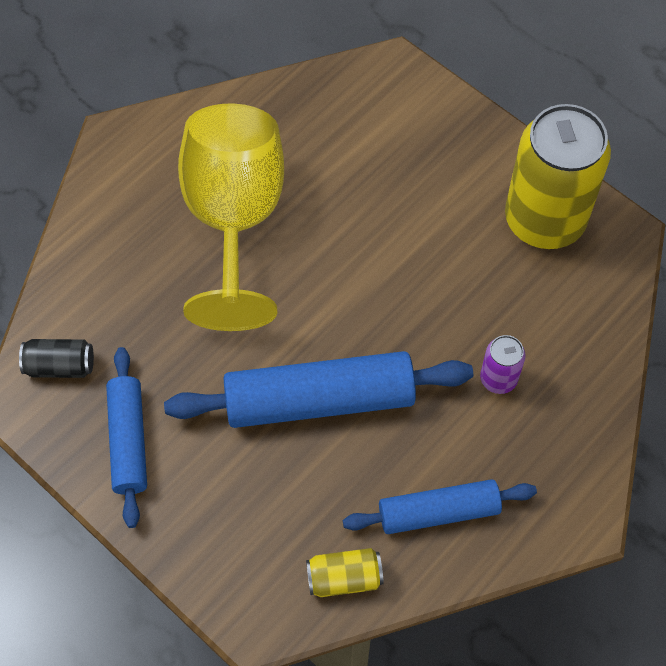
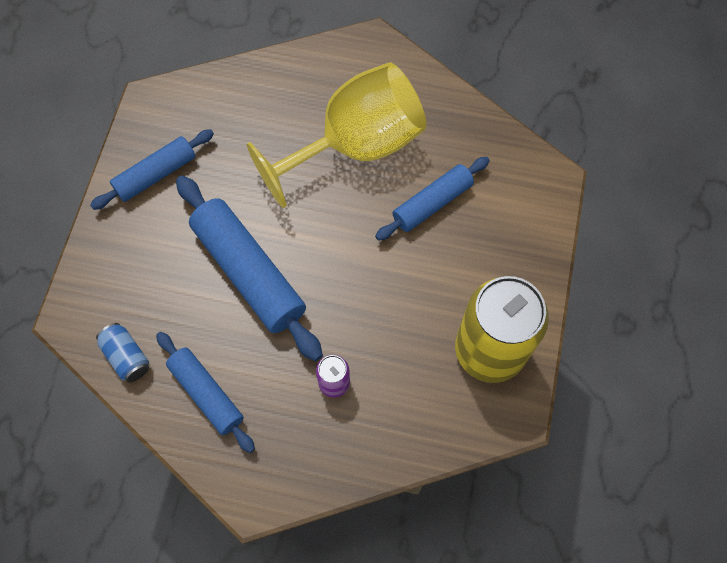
camera: 60 degrees right, 5 degrees up
black can [19,339,94,378] -> none
yellow can [306,548,384,597] -> blue can [96,323,149,382]
none -> blue rolling pin [375,157,490,241]

